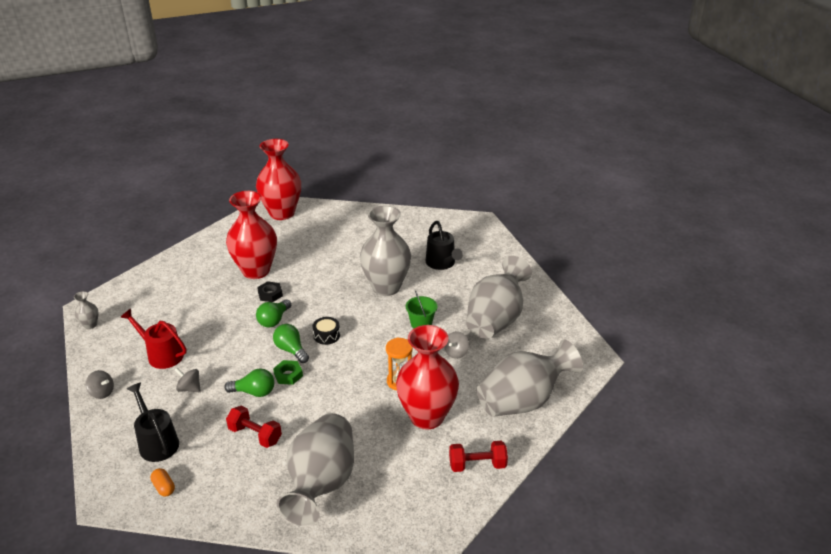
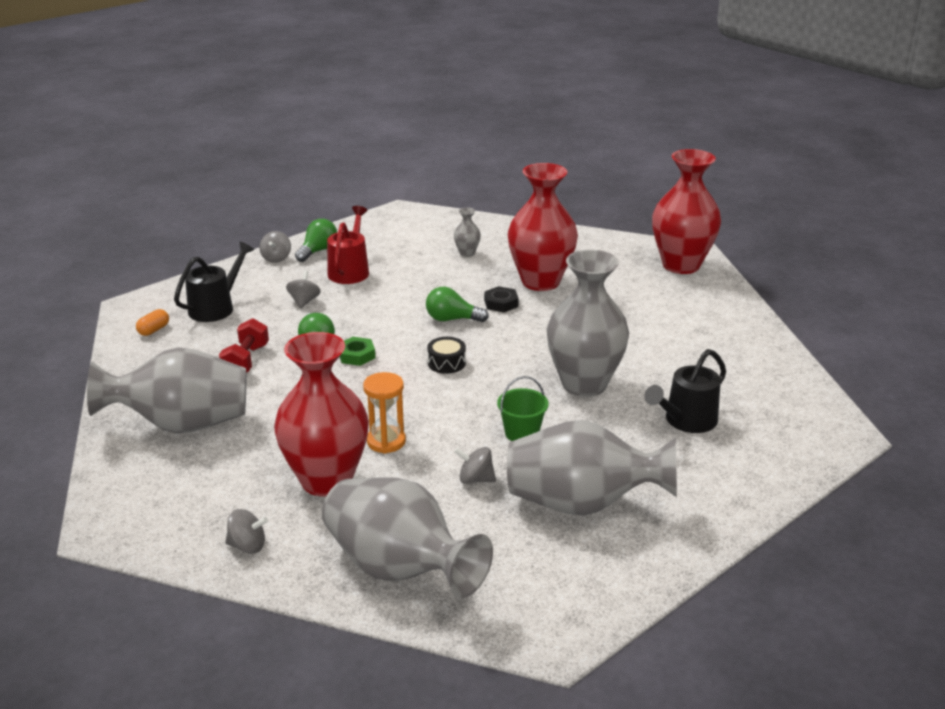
camera: 70 degrees right, 5 degrees down
grey vase [74,291,99,329] -> grey vase moved to [454,208,481,257]
green light bulb [273,324,309,363] -> green light bulb moved to [295,219,337,262]
red dumbbell [449,441,508,472] -> grey spinning top [225,509,268,554]

